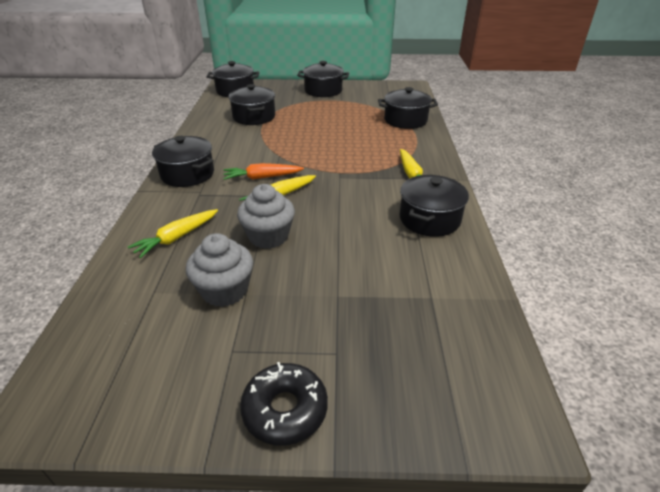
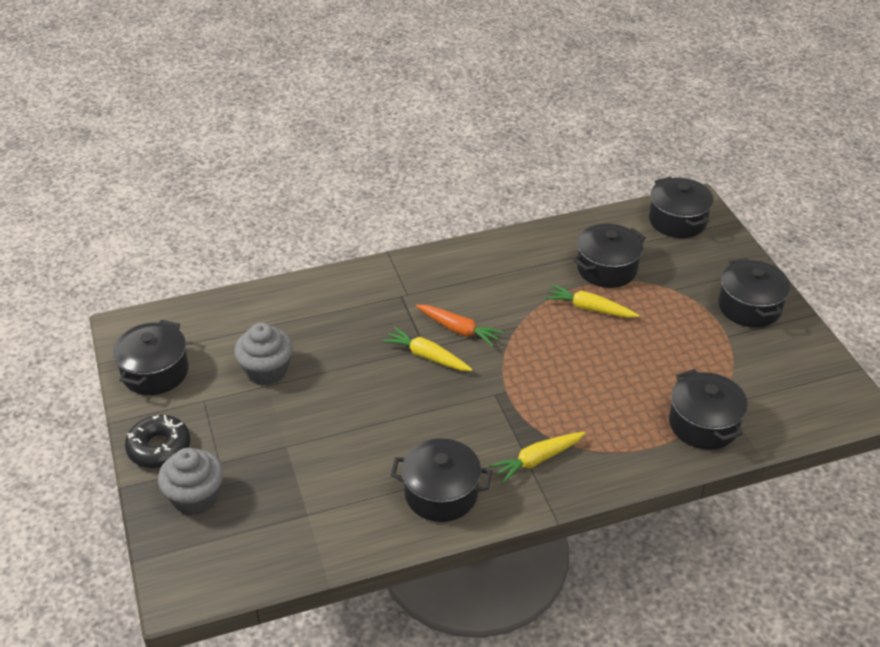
camera: 70 degrees right, 5 degrees up
yellow carrot [128,209,218,258] -> yellow carrot moved to [545,284,639,318]
black pot [152,136,214,187] -> black pot moved to [113,320,189,395]
orange carrot [223,163,304,180] -> orange carrot turned 150 degrees clockwise [416,305,504,347]
grey cupcake [237,184,295,249] -> grey cupcake moved to [158,448,223,516]

